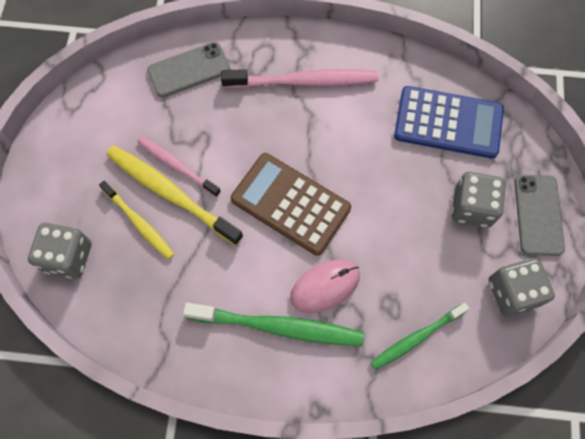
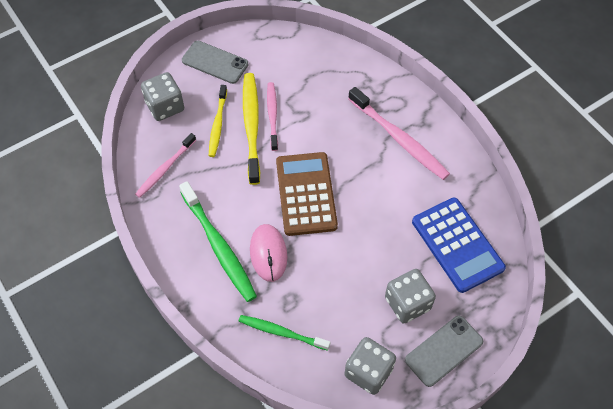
camera: 50 degrees right, 10 degrees down
grey phone [147,42,230,98] -> grey phone moved to [182,41,248,84]
pink mouse [290,260,360,313] -> pink mouse turned 60 degrees clockwise [250,224,287,282]
none -> pink toothbrush [135,133,196,198]

